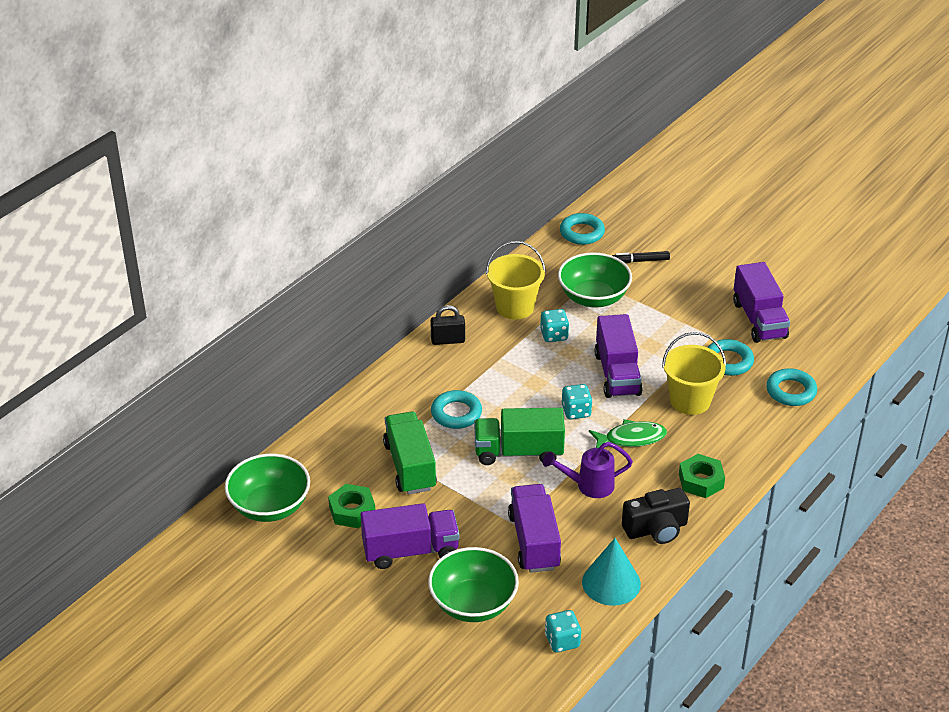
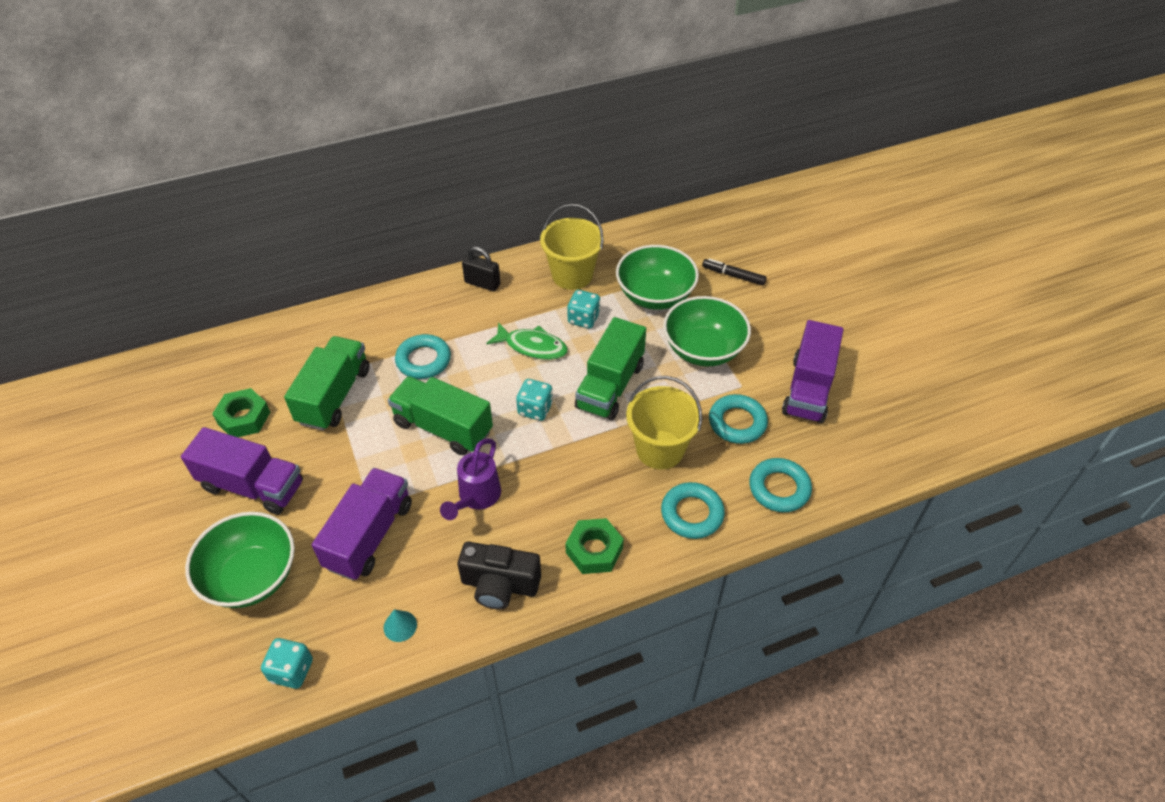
camera: 30 degrees right, 10 degrees up
green bowl [225,454,310,522] -> green bowl moved to [663,296,751,366]
purple watering can [543,442,633,498] -> purple watering can turned 90 degrees counterclockwise [440,439,501,520]
turquoise ring [560,213,605,245] -> turquoise ring moved to [661,482,725,539]
turquoise cone [582,538,641,606] -> turquoise cone [384,609,417,642], size x0.47
green fish [589,419,667,448] -> green fish moved to [486,322,568,360]
purple truck [594,314,643,398] -> green truck [575,317,646,420]

